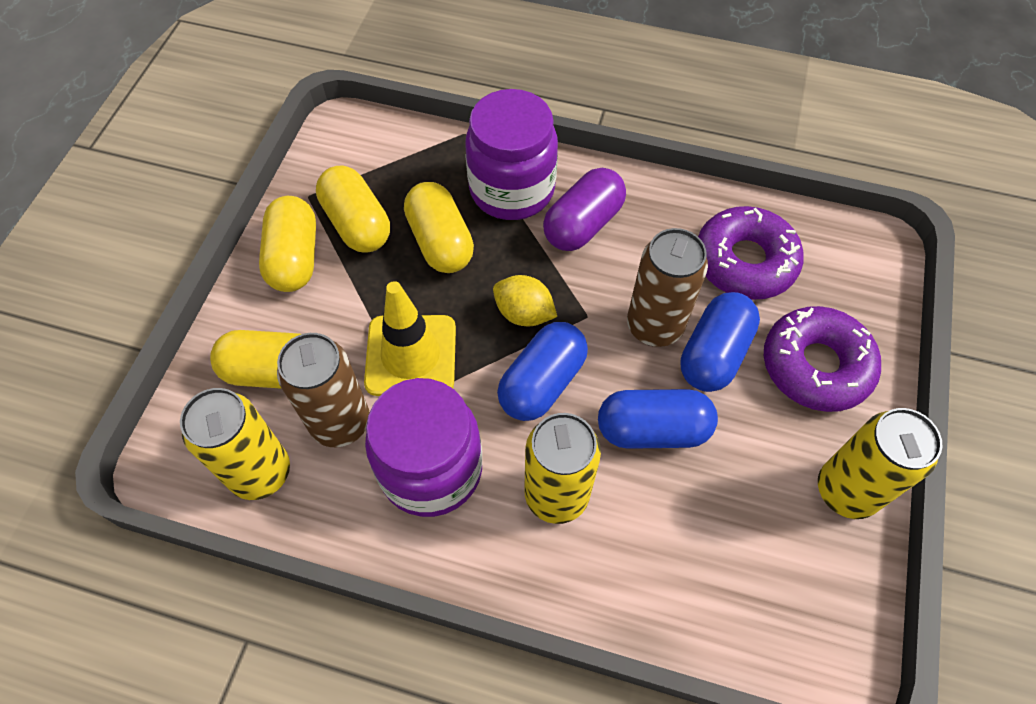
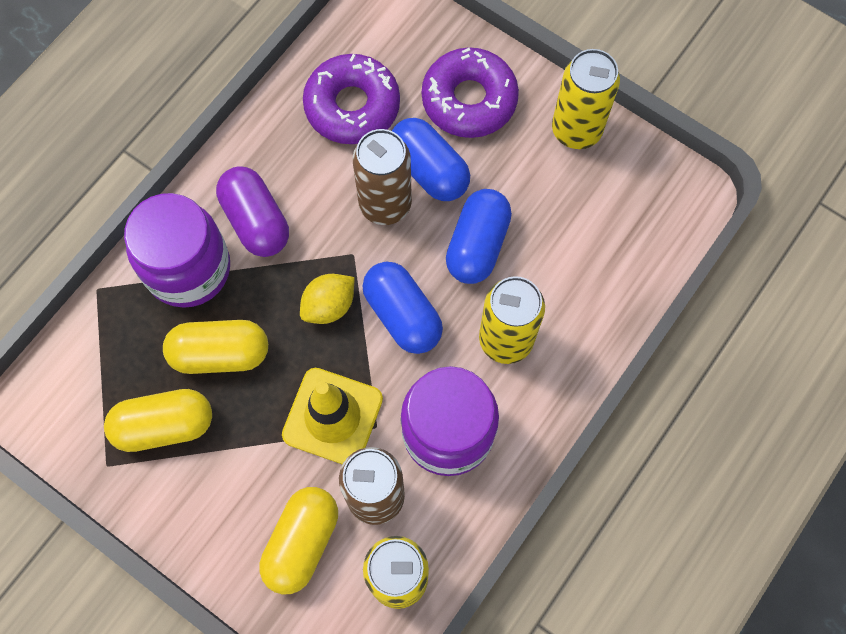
camera: 70 degrees left, 10 degrees up
yellow capsule [259,196,316,292] -> none

